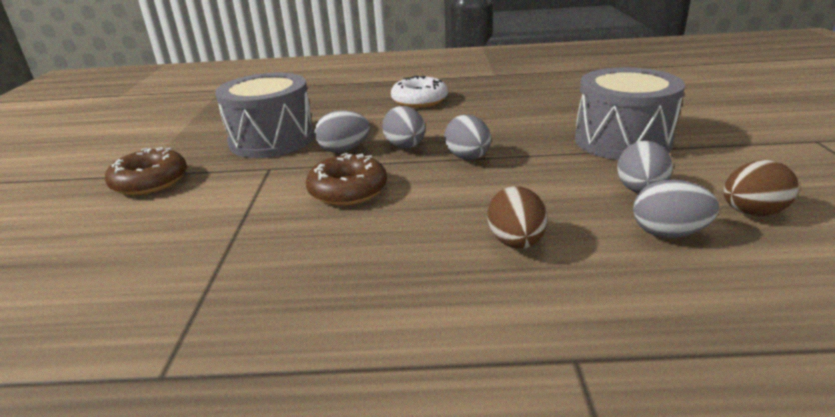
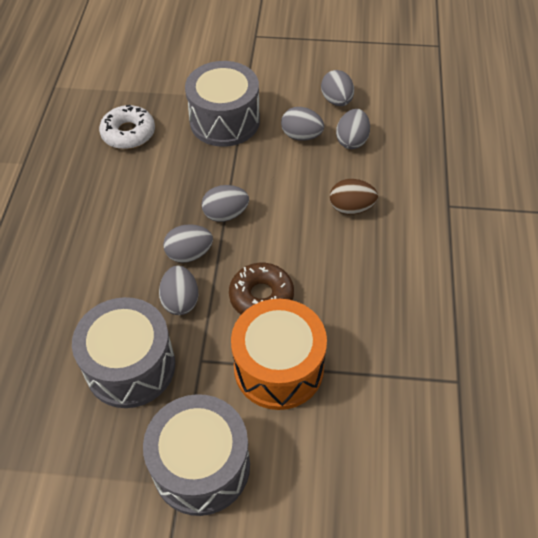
camera: 85 degrees left, 25 degrees up
brown donut [105,147,187,195] -> grey drum [143,394,250,516]
white donut [391,76,448,108] -> white donut moved to [99,105,155,149]
brown egg [724,160,799,216] -> grey egg [321,70,354,106]
none -> orange drum [231,299,327,410]

